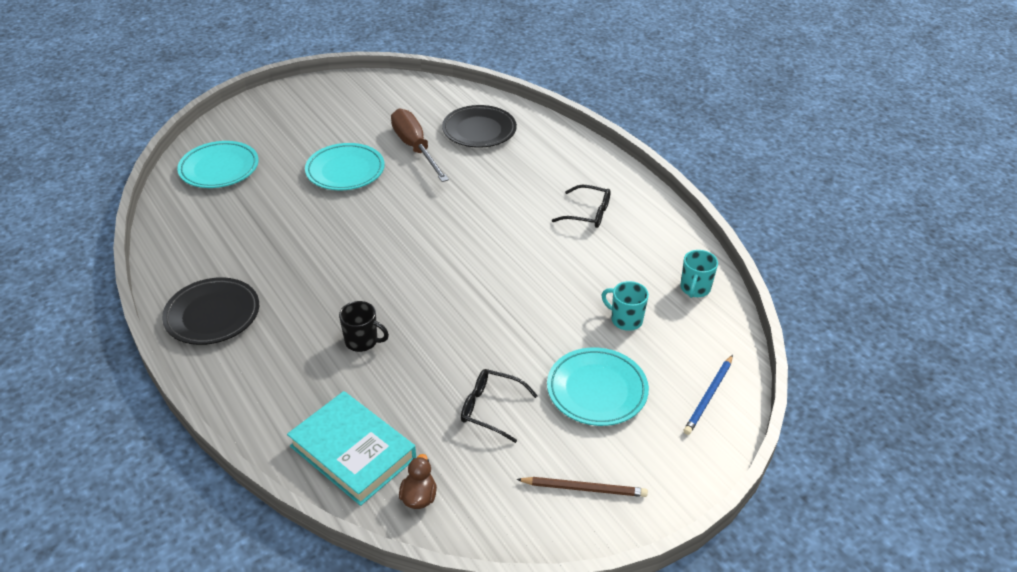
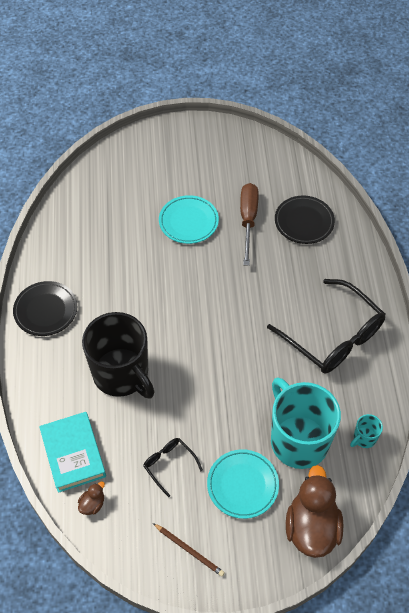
camera: 30 degrees right, 15 degrees up
turquoise plate [177,141,259,188] -> none
black mug [339,301,389,352] -> black mug [82,312,155,398], size x2.49
black glasses [552,185,611,228] -> black glasses [267,279,385,374], size x2.15
turquoise mug [602,281,649,331] -> turquoise mug [271,377,341,469], size x2.49
blue pencil [683,355,733,435] -> brown duck [286,465,344,558]

